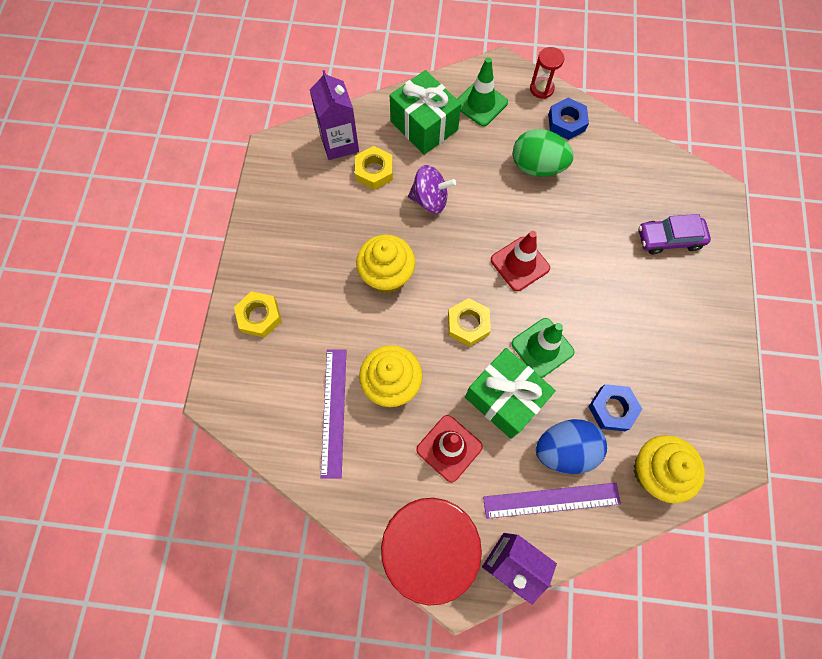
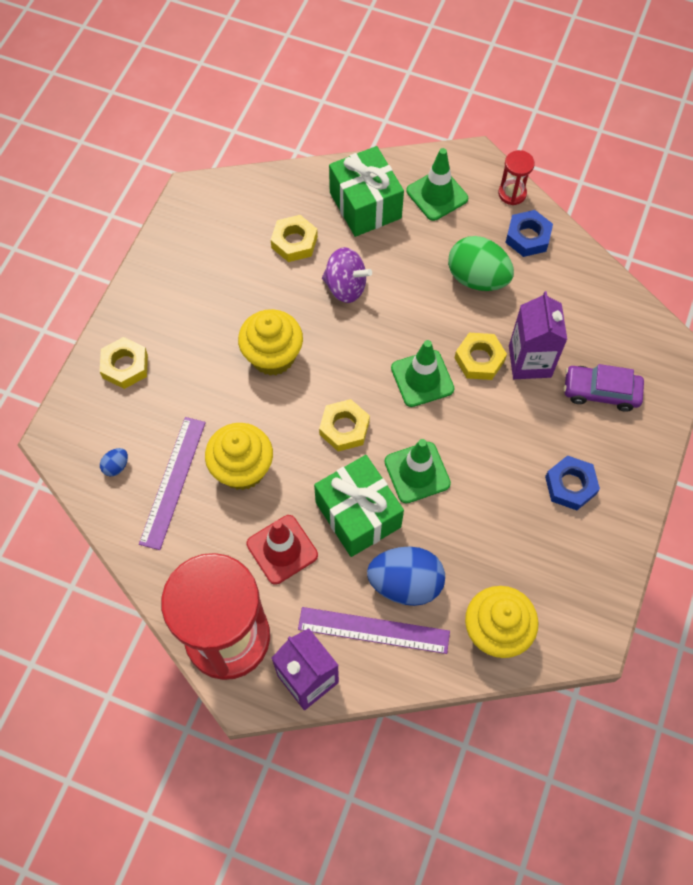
camera: 15 degrees right, 5 degrees down
purple carton [310,70,359,160] -> purple carton moved to [509,291,567,379]
red traffic cone [491,231,550,291] -> green traffic cone [391,340,455,407]
blue nut [588,384,642,431] -> blue nut moved to [545,455,600,510]
none -> blue egg [100,448,128,476]
none -> yellow nut [455,333,507,380]

